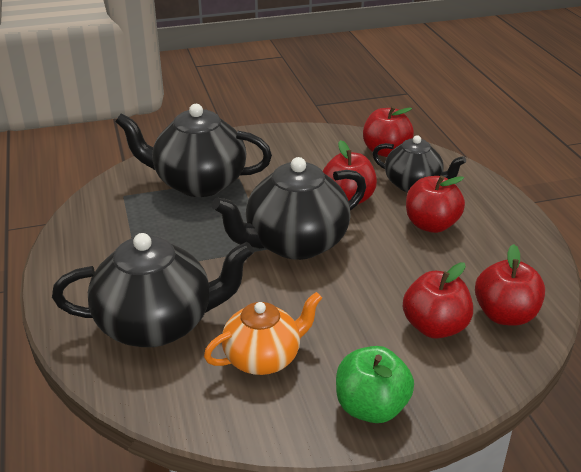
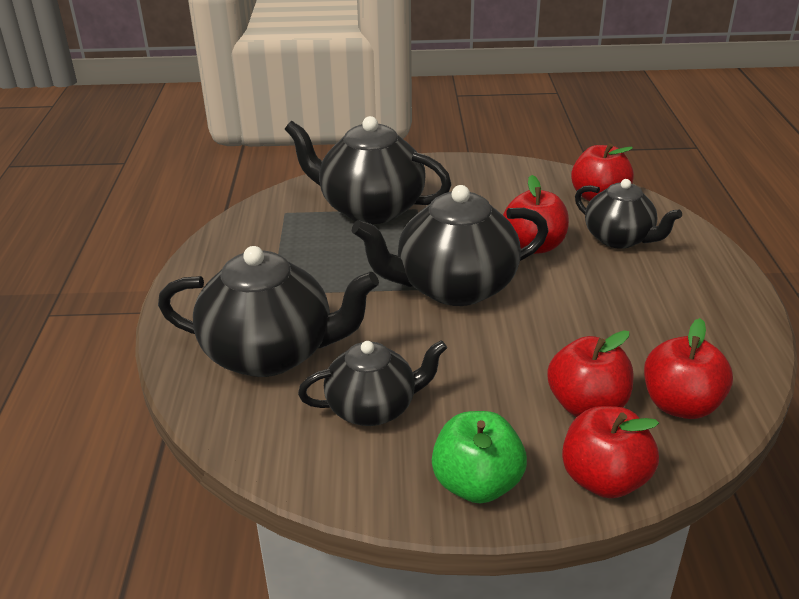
camera: 15 degrees right, 0 degrees up
orange teapot [204,292,322,375] -> black teapot [298,340,447,426]
red apple [406,176,465,233] -> red apple moved to [562,406,659,498]

